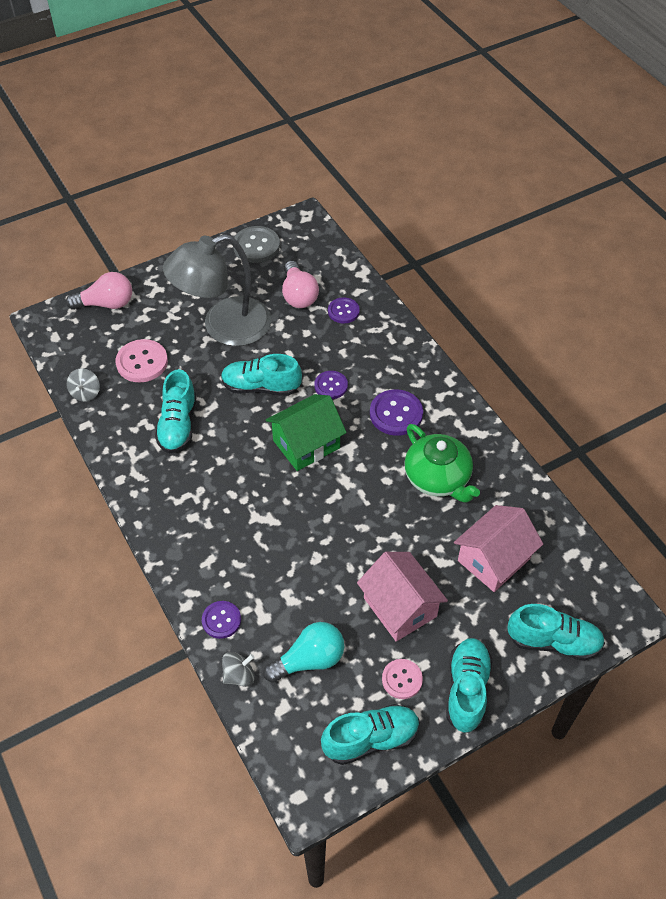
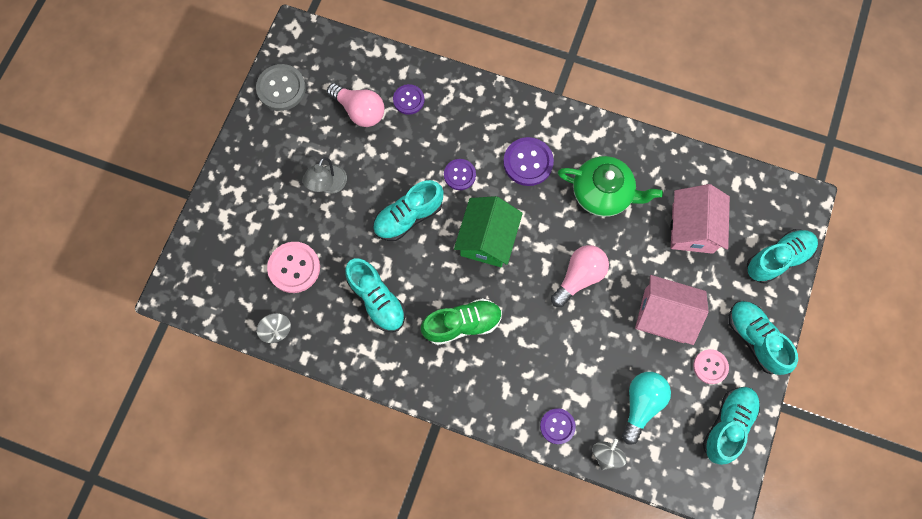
camera: 40 degrees left, 20 degrees up
pink light bulb [66,272,132,310] -> pink light bulb moved to [551,245,609,307]
grey lamp [163,234,271,346] -> grey lamp [302,157,347,194], size x0.46
none -> green shoe [421,298,502,345]

